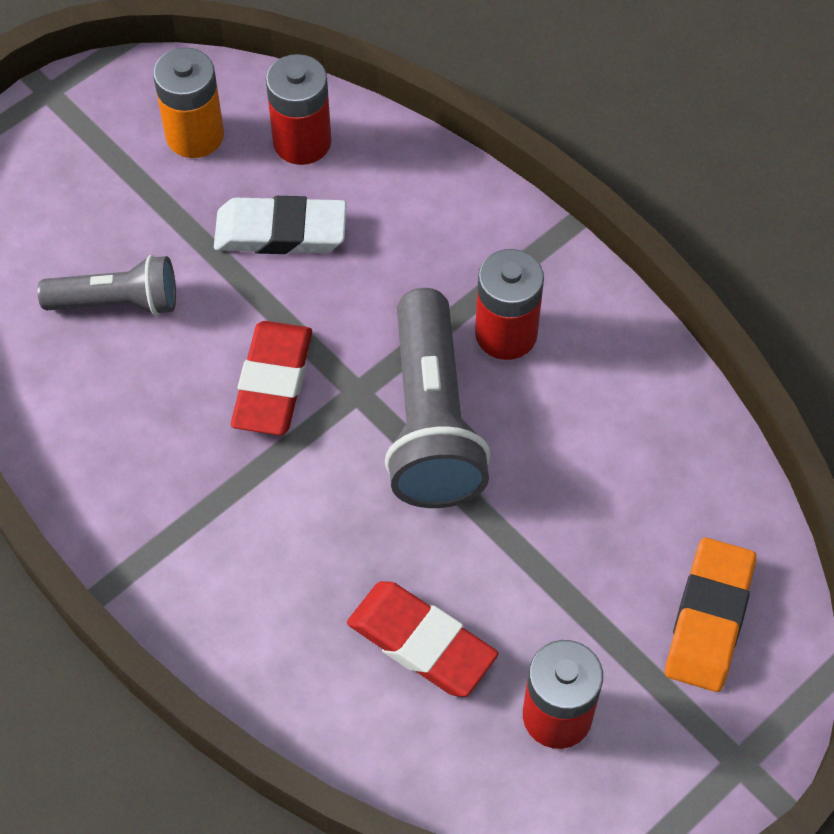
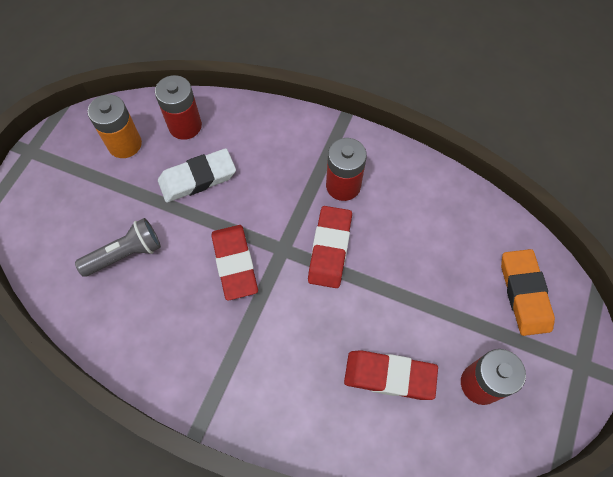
camera: 25 degrees left, 5 degrees up
grey flashlight [385,288,491,508] -> red eraser [308,206,352,288]

